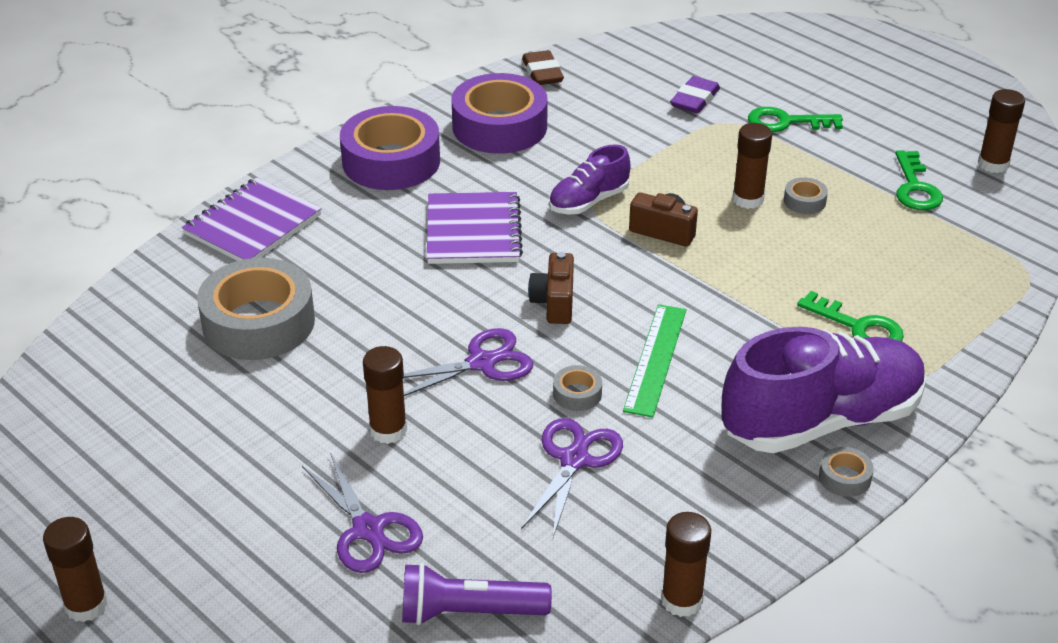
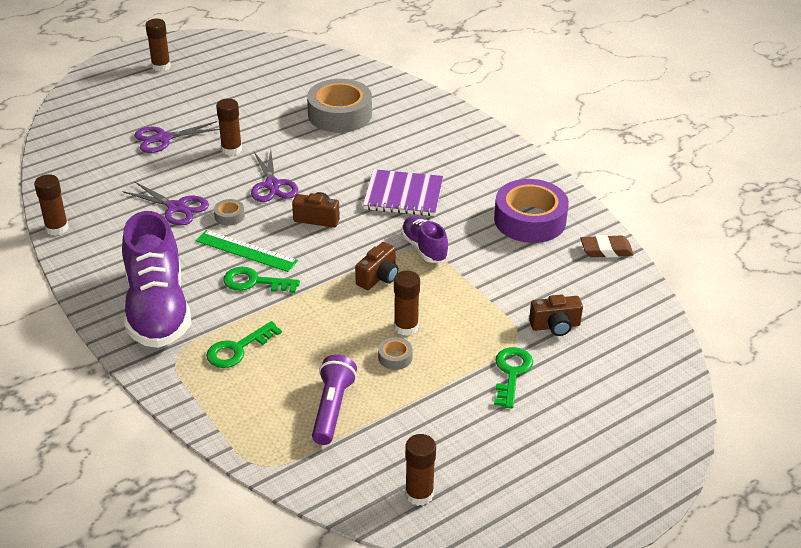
camera: 100 degrees right, 0 degrees up
purple notebook [182,177,322,261] -> none
purple tape [340,106,440,190] -> none
purple flashlight [402,563,552,625] -> purple flashlight moved to [312,355,357,445]
purple eraser [670,76,720,113] -> brown camera [529,294,583,336]
grey tape [819,447,874,497] -> none
green key [895,150,943,210] -> green key moved to [223,267,300,293]

